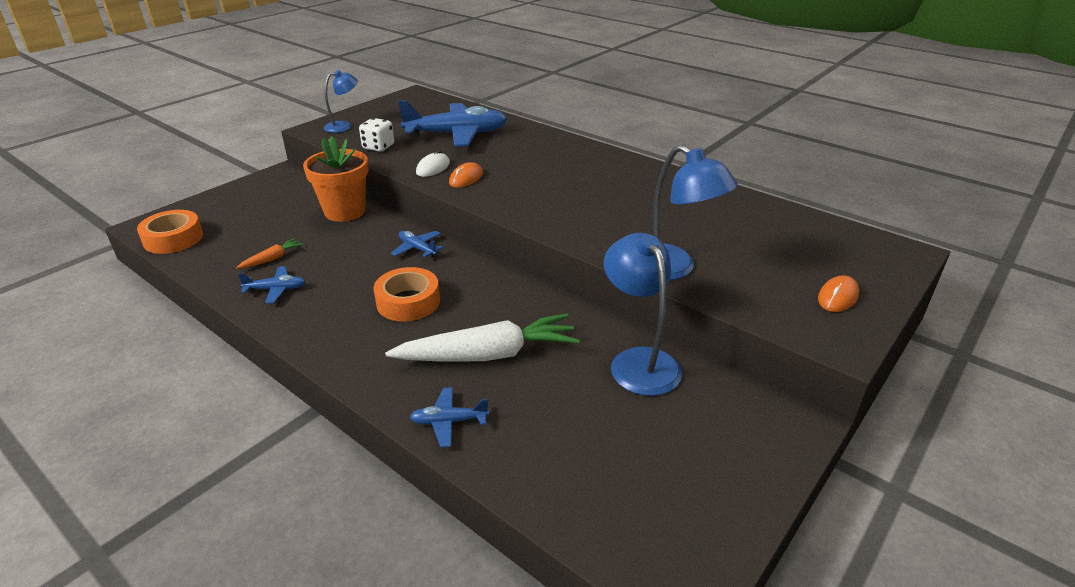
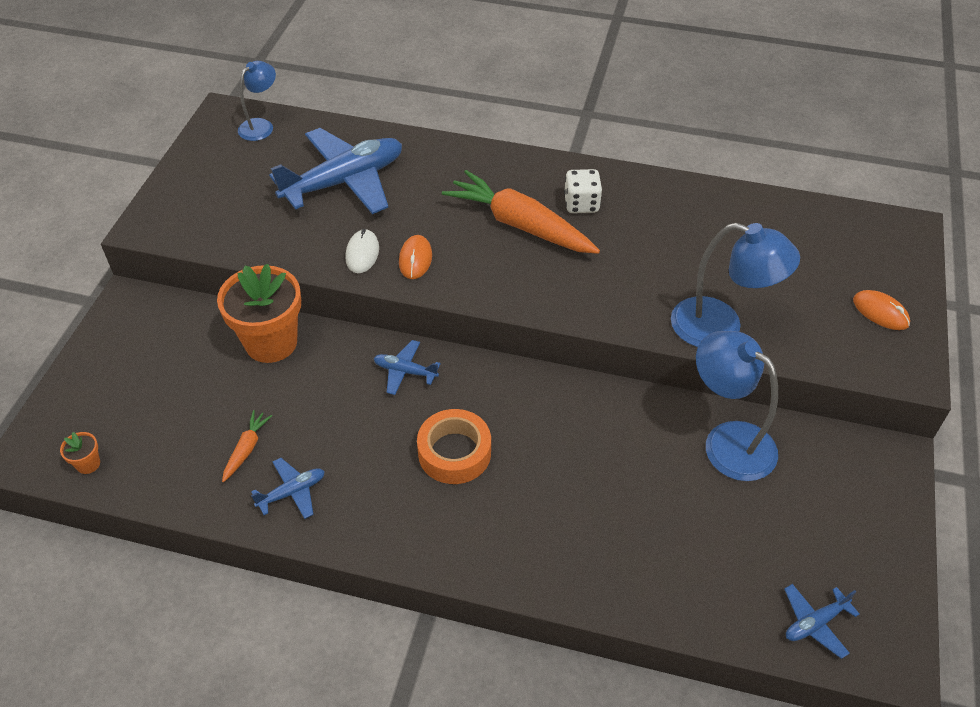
camera: 25 degrees left, 15 degrees up
orange tape [137,210,203,254] -> orange flower pot [60,432,100,474]
blue lamp [324,70,358,133] -> blue lamp moved to [238,61,276,141]
white dice [359,118,394,152] -> white dice moved to [564,169,602,213]
white carrot [385,313,580,362] -> none
blue plane [410,387,489,447] -> blue plane moved to [784,584,860,659]
orange mouse [818,275,859,312] -> orange mouse turned 60 degrees counterclockwise [853,290,910,330]
none -> orange carrot [442,170,600,254]

